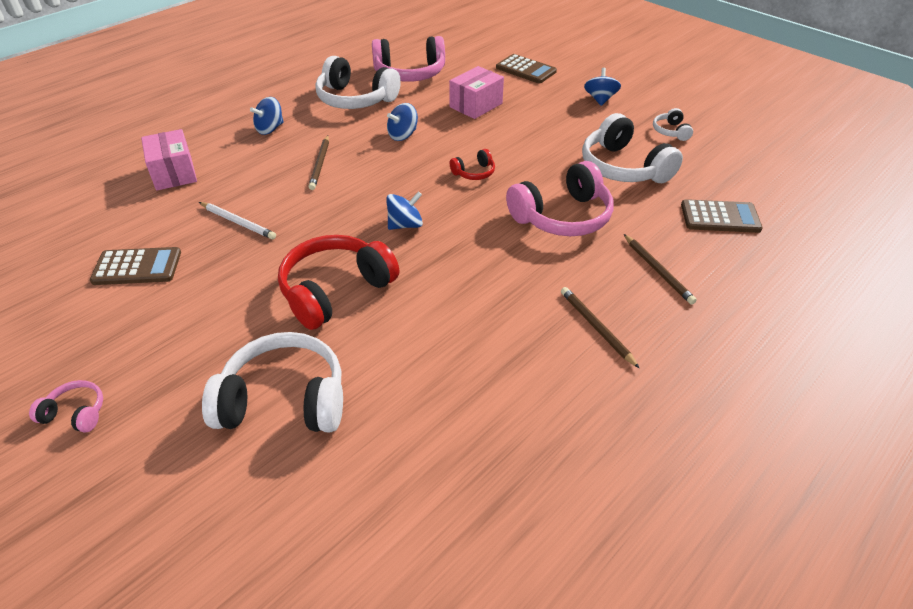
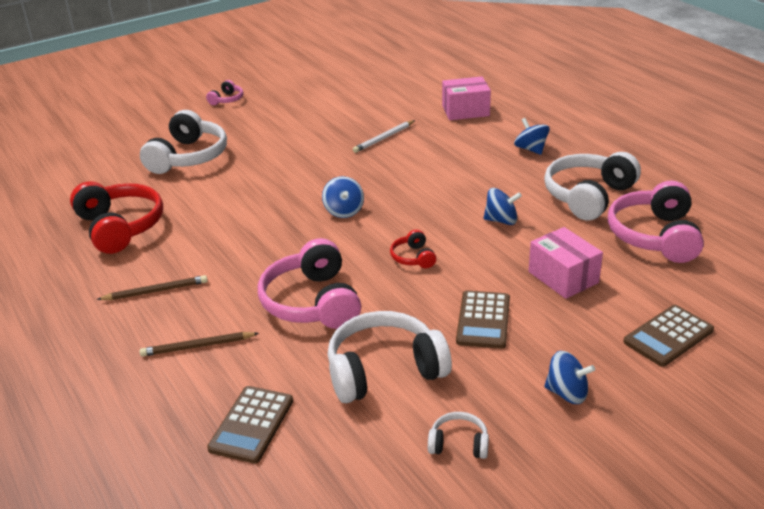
camera: 105 degrees right, 10 degrees down
brown calculator [90,247,181,285] -> brown calculator moved to [456,290,510,349]
red headphones [278,235,399,330] -> red headphones moved to [70,181,163,254]
brown pencil [309,135,329,190] -> none
blue spinning top [387,103,418,141] -> blue spinning top turned 120 degrees clockwise [484,188,522,225]

